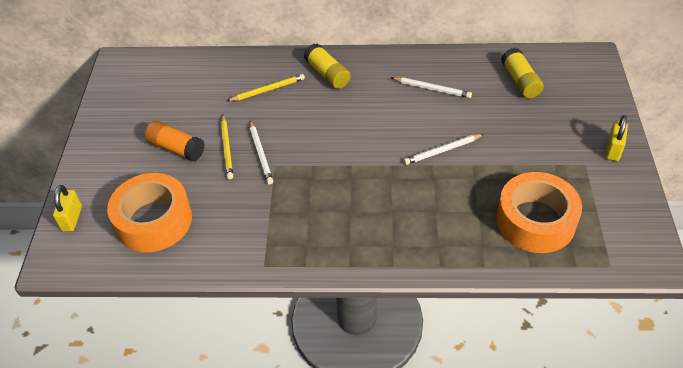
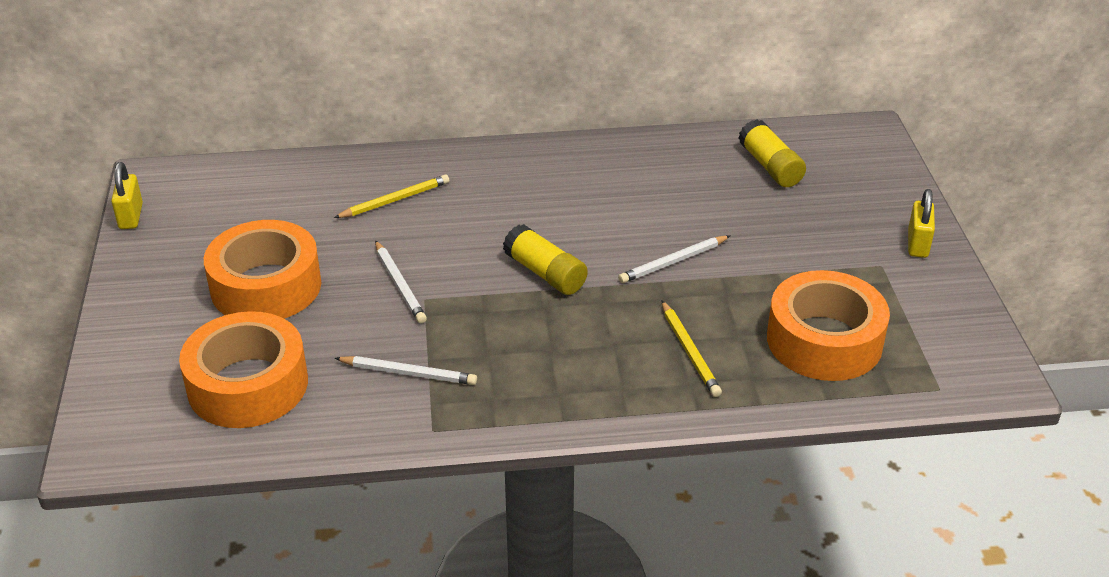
camera: 10 degrees left, 10 degrees down
yellow padlock [53,185,82,231] -> yellow padlock moved to [111,162,143,229]
orange glue stick [145,121,205,161] -> orange tape [204,220,321,319]
yellow pencil [221,114,233,179] -> yellow pencil moved to [661,300,722,397]
yellow glue stick [304,44,351,89] -> yellow glue stick moved to [503,224,588,295]
white pencil [391,77,472,98] -> white pencil moved to [335,356,477,385]

